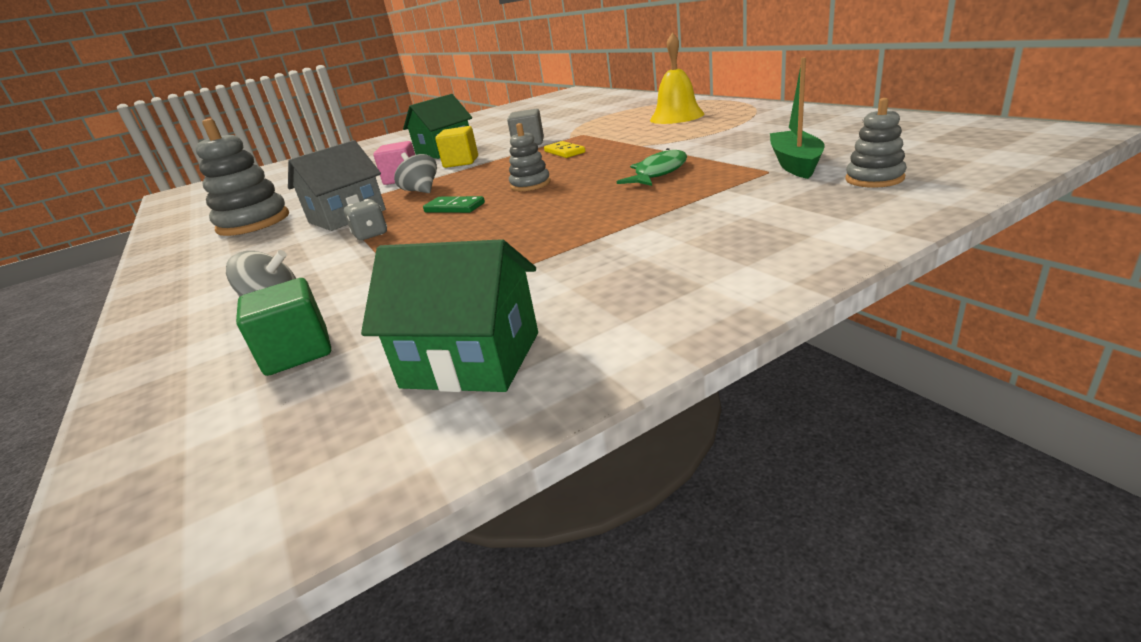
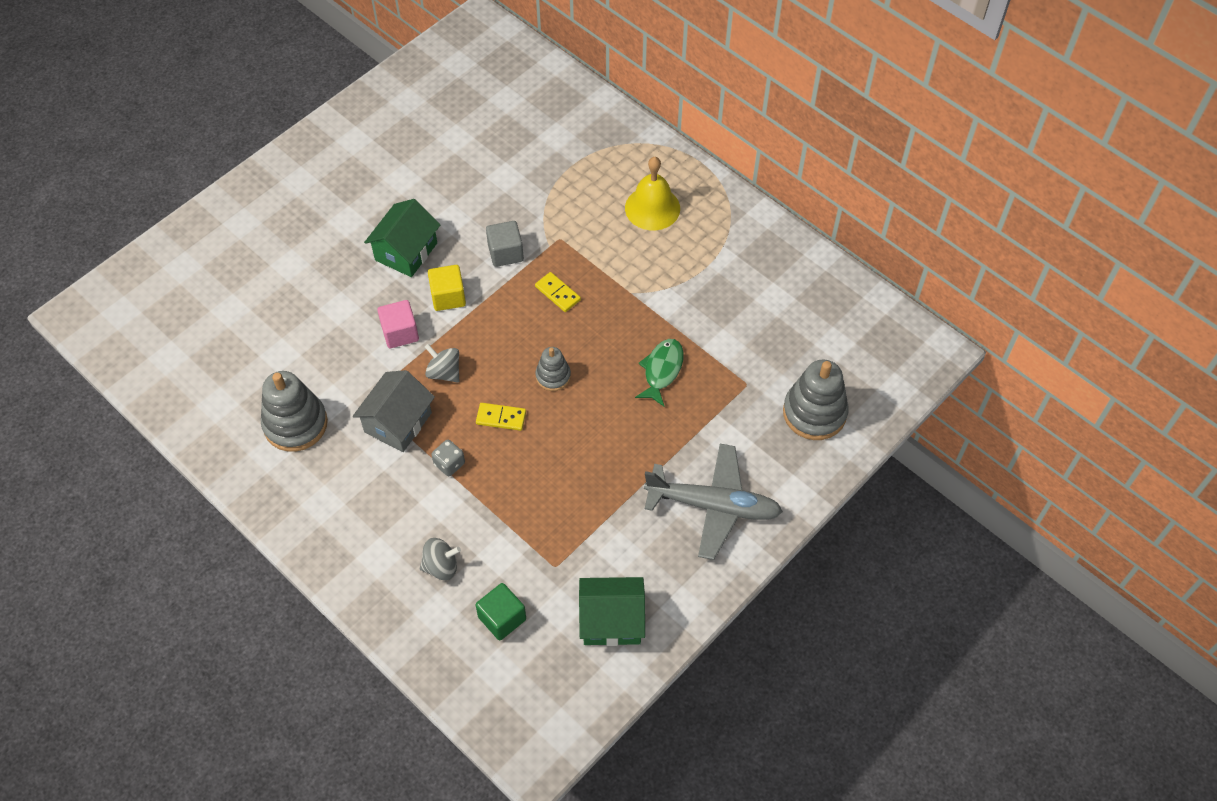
camera: 20 degrees left, 30 degrees up
green domino [423,196,485,213] -> yellow domino [476,403,526,431]
green boat [770,57,825,179] -> none
grey stacking toy [845,98,907,188] -> grey stacking toy [783,360,849,440], size x1.79
none -> grey plane [644,444,783,560]

